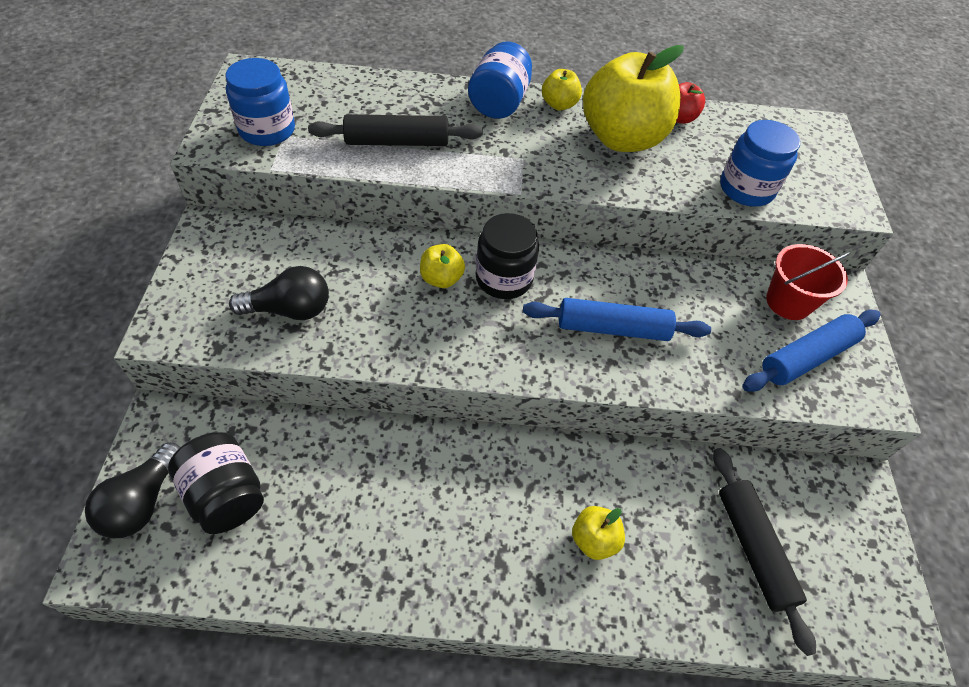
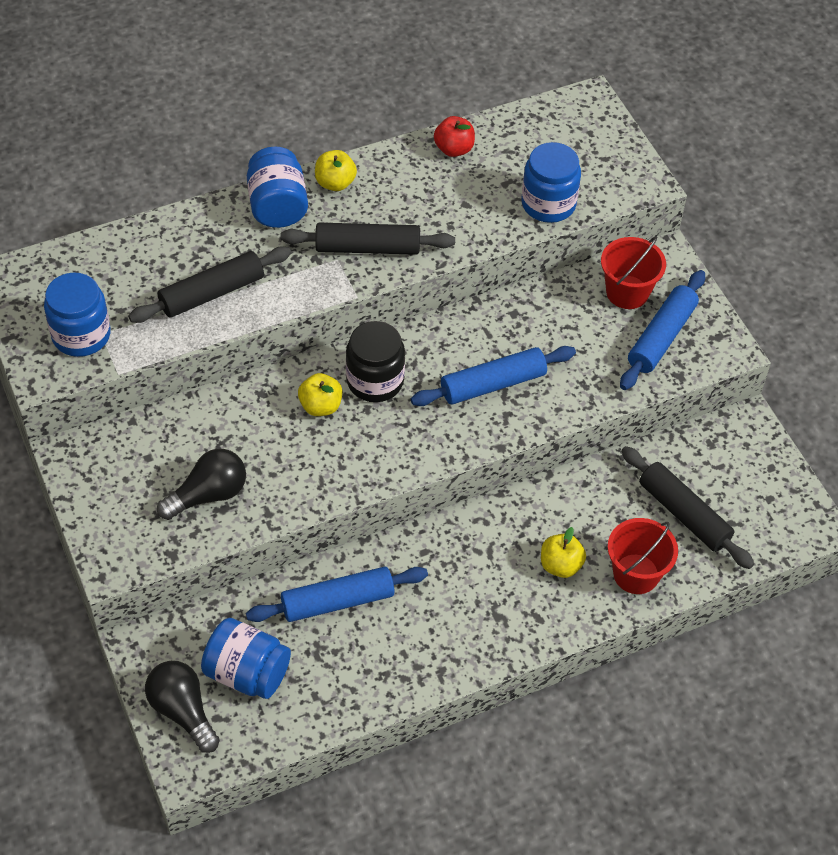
camera: 25 degrees left, 0 degrees up
black light bulb [85,442,180,538] -> black light bulb turned 150 degrees clockwise [145,661,220,753]
black jar [168,432,264,534] -> blue jar [201,618,291,699]
yellow apple [583,45,684,152] -> none
none -> blue rolling pin [246,567,428,622]
none -> black rolling pin [280,223,455,255]
none -> red bucket [608,518,678,594]

